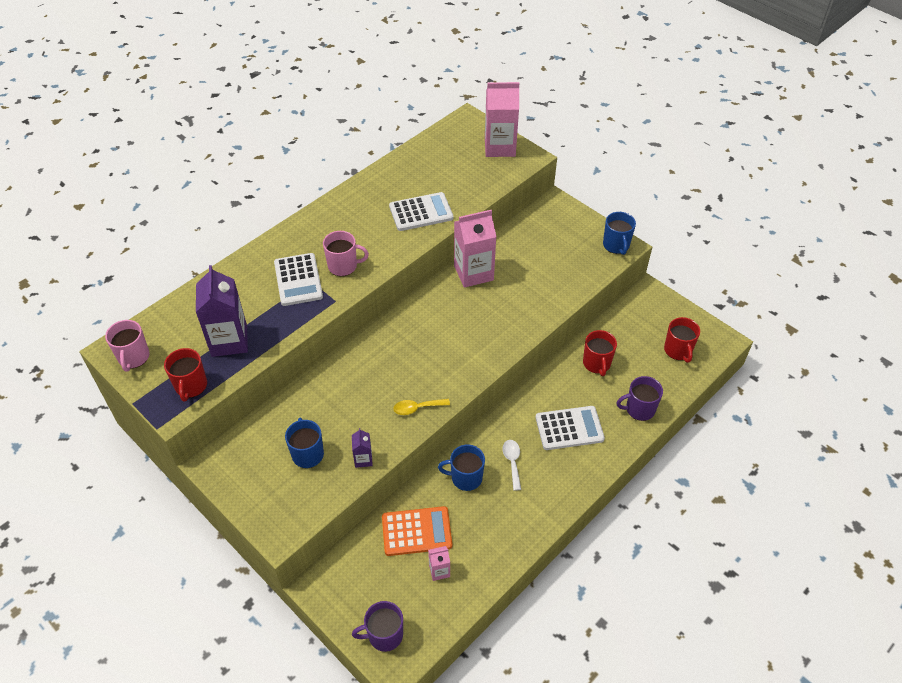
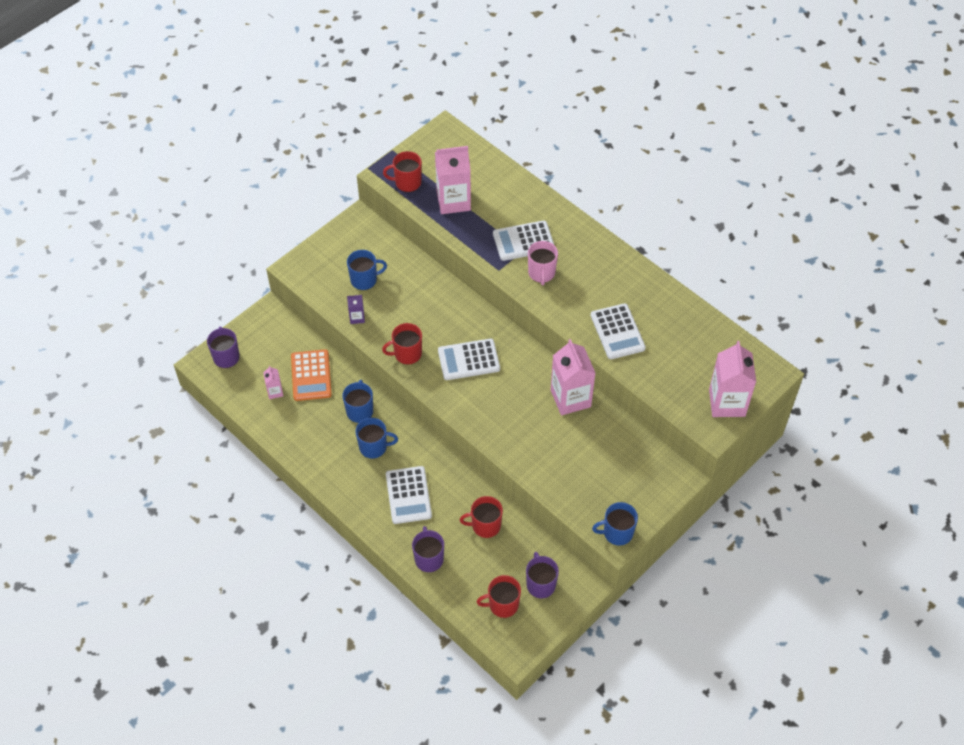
camera: 90 degrees right, 5 degrees up
pink mug [105,320,150,372] -> none
purple carton [196,265,248,357] -> pink carton [435,146,471,214]
yellow spoon [393,399,450,415] -> red mug [382,323,422,365]
white spoon [503,440,521,491] -> blue mug [356,418,398,459]
none -> white calculator [438,339,500,380]
none -> purple mug [526,552,559,598]

